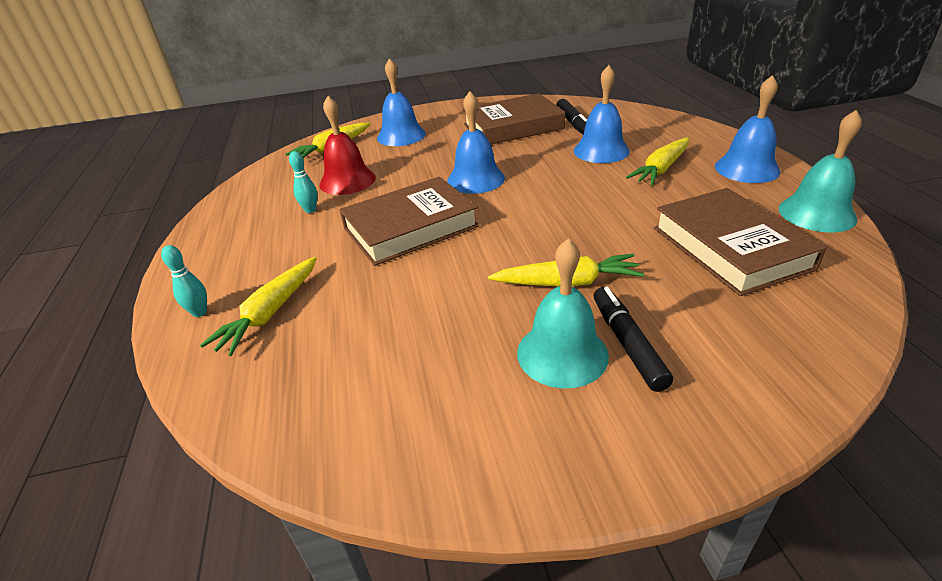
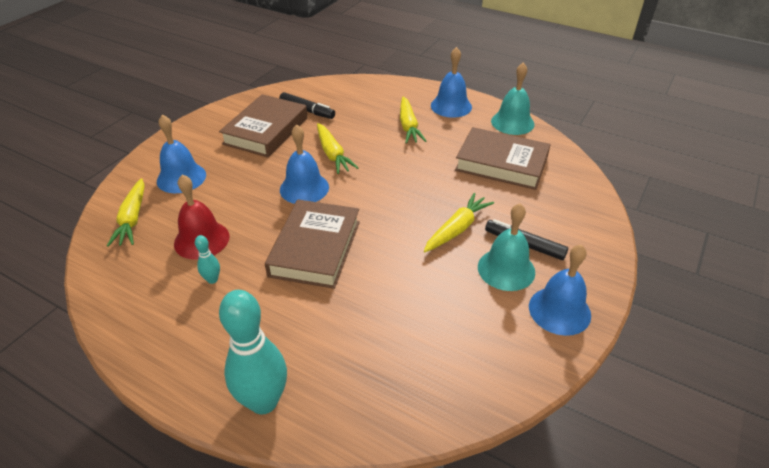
camera: 50 degrees left, 5 degrees up
turquoise bowling pin [161,245,207,317] -> turquoise bowling pin [219,290,287,414], size x2.26
yellow carrot [200,257,317,356] -> yellow carrot moved to [317,123,358,174]
blue bell [574,65,630,163] -> blue bell moved to [529,245,591,336]

